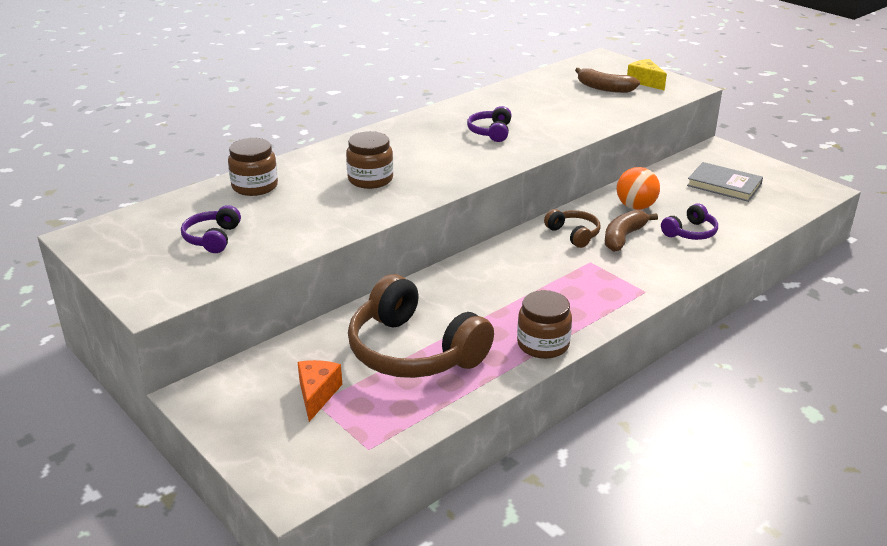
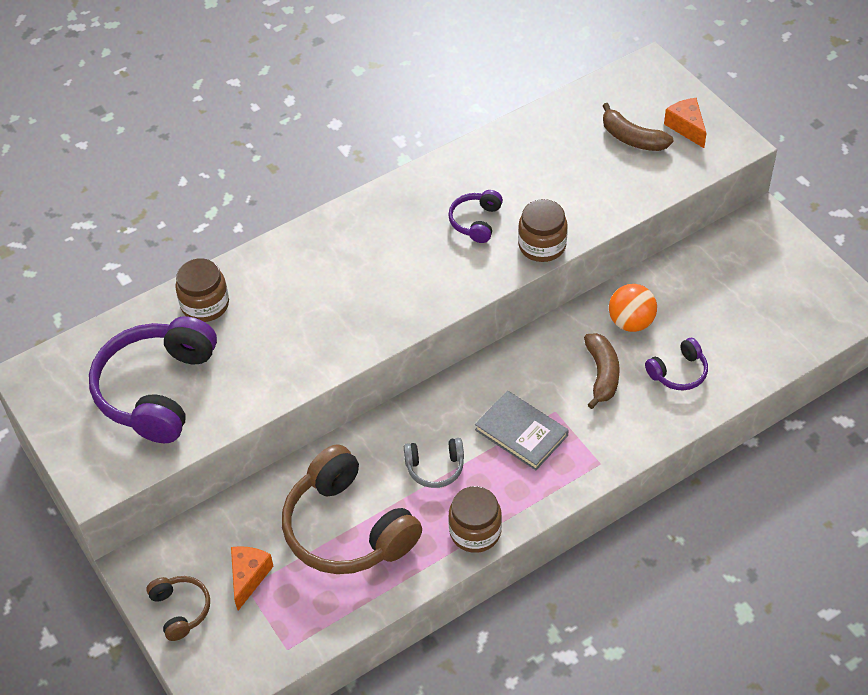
camera: 10 degrees right, 20 degrees up
purple headphones [181,205,241,253] -> purple headphones [89,316,217,443], size x2.11
brown jar [346,131,393,189] -> brown jar moved to [518,199,568,262]
brown headphones [544,209,601,248] -> brown headphones moved to [147,576,210,641]
brown banana [605,210,658,252] -> brown banana turned 135 degrees clockwise [584,333,620,409]
yellow cheese [627,59,667,91] -> orange cheese [664,98,707,148]
grey book [687,162,763,202] -> grey book moved to [475,391,569,470]
none -> grey headphones [404,438,464,488]

